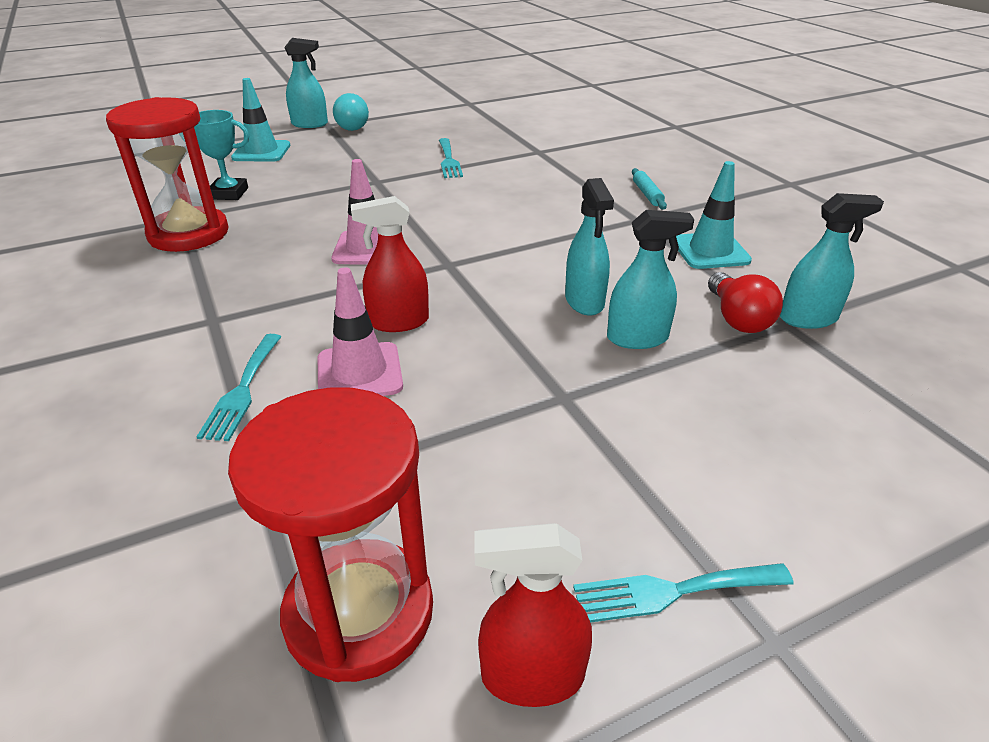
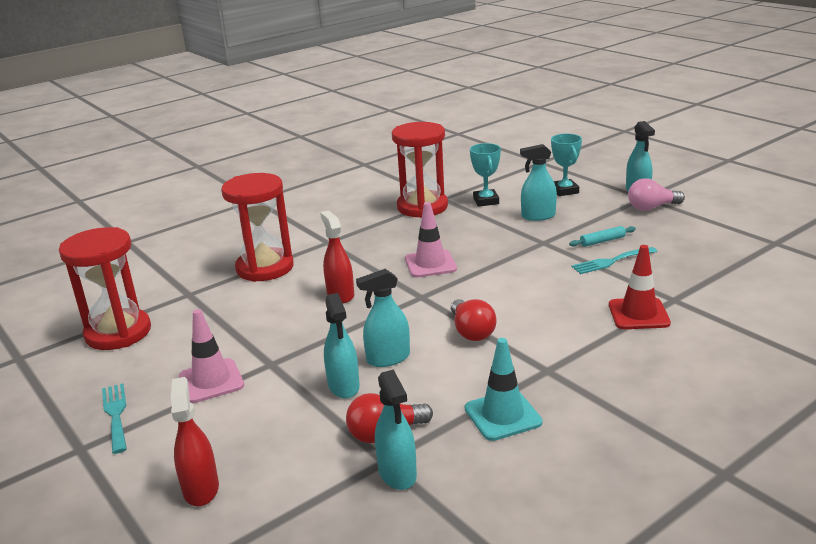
camera: 80 degrees right, 10 degrees down
turquoise fork [196,334,281,441] -> red hourglass [221,173,294,282]
turquoise traffic cone [231,78,290,162] -> turquoise trophy [551,134,582,196]
pink traffic cone [318,267,403,396] -> pink traffic cone moved to [179,309,244,403]
turquoise light bulb [333,93,369,131] -> pink light bulb [628,178,685,211]
red spray bottle [475,523,592,707] -> red spray bottle moved to [171,377,219,506]
turquoise rolling pin [632,168,667,210] -> turquoise rolling pin moved to [569,226,636,247]
none -> red light bulb [451,299,496,341]
none -> turquoise spray bottle [520,144,557,221]
none -> red traffic cone [609,245,671,329]

